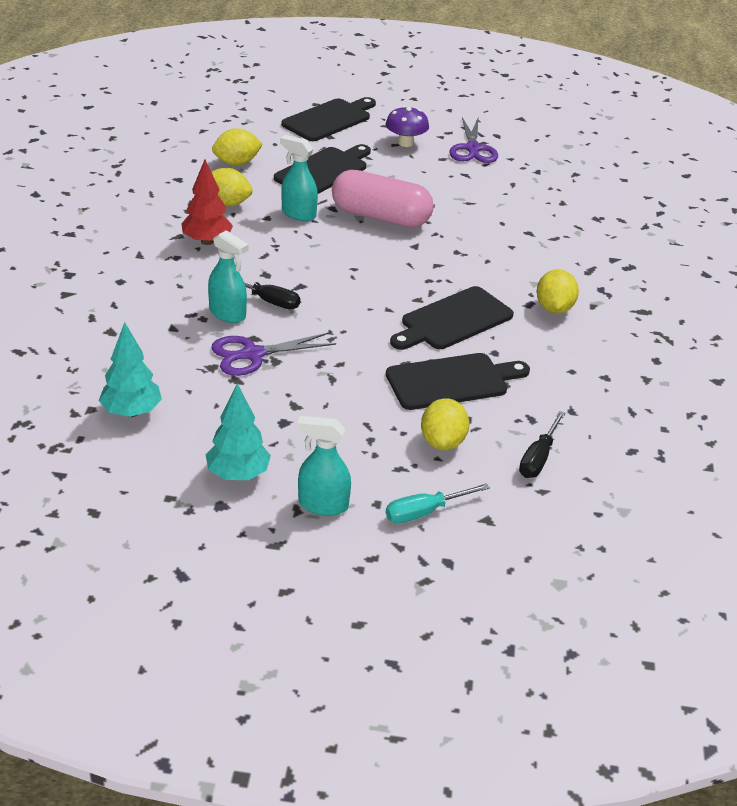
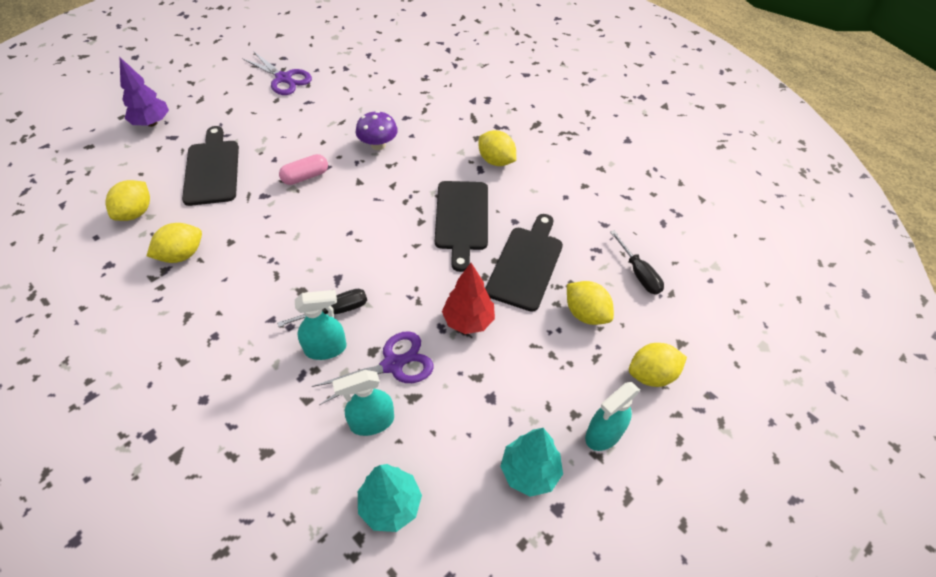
camera: 50 degrees left, 15 degrees up
red tree [181,159,233,245] -> red tree moved to [442,263,495,334]
purple scissors [211,332,336,376] -> purple scissors turned 135 degrees counterclockwise [312,331,434,405]
turquoise spray bottle [280,135,318,221] -> turquoise spray bottle moved to [332,370,394,436]
black cutting board [281,97,376,141] -> purple tree [120,57,169,127]
pink capsule [332,170,434,227] -> pink capsule [279,154,328,185], size x0.52
purple mushroom [386,106,429,147] -> purple mushroom moved to [356,111,398,150]
turquoise screwdriver [386,483,490,523] -> yellow lemon [629,343,687,387]

